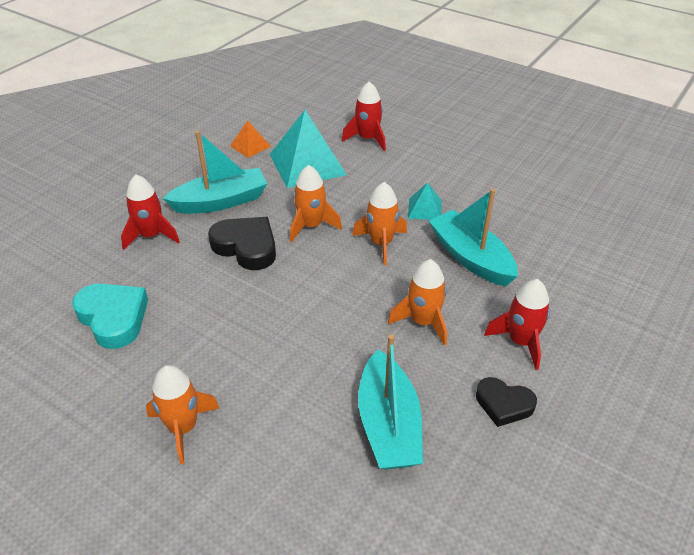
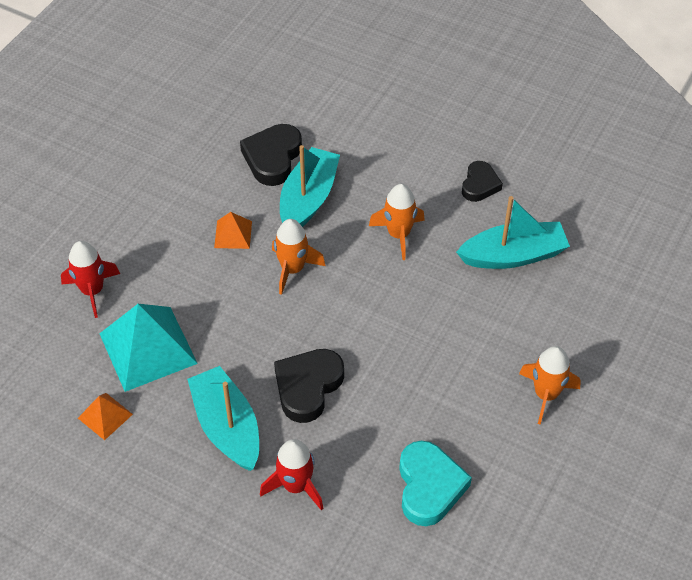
camera: 95 degrees left, 10 degrees up
turquoise heart [72,284,148,349] -> turquoise heart turned 135 degrees clockwise [399,441,472,526]
orange rocket [290,165,342,242] -> none
turquoise pyramid [408,182,442,220] -> orange pyramid [214,212,252,249]
turquoise boat [429,189,518,286] -> turquoise boat turned 150 degrees clockwise [280,145,340,227]
red rocket [484,279,550,370] -> none
none -> black heart [240,124,302,186]

